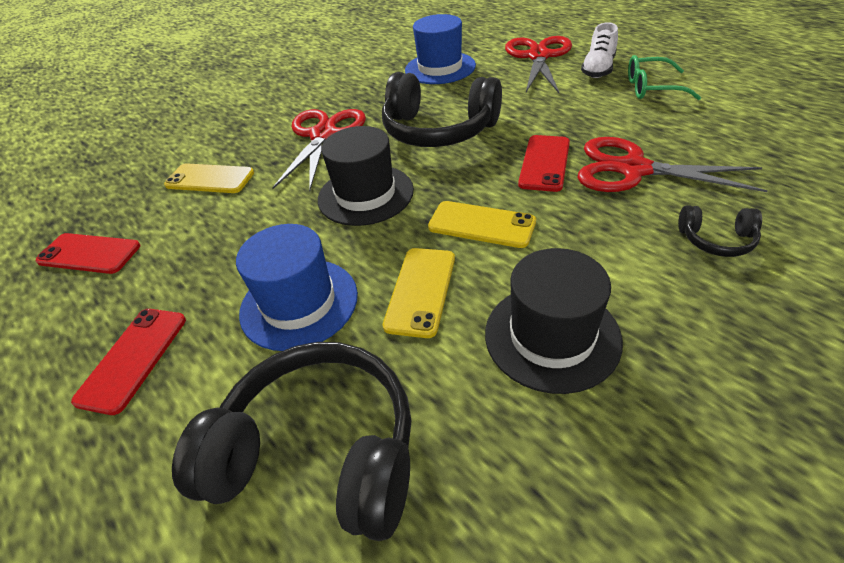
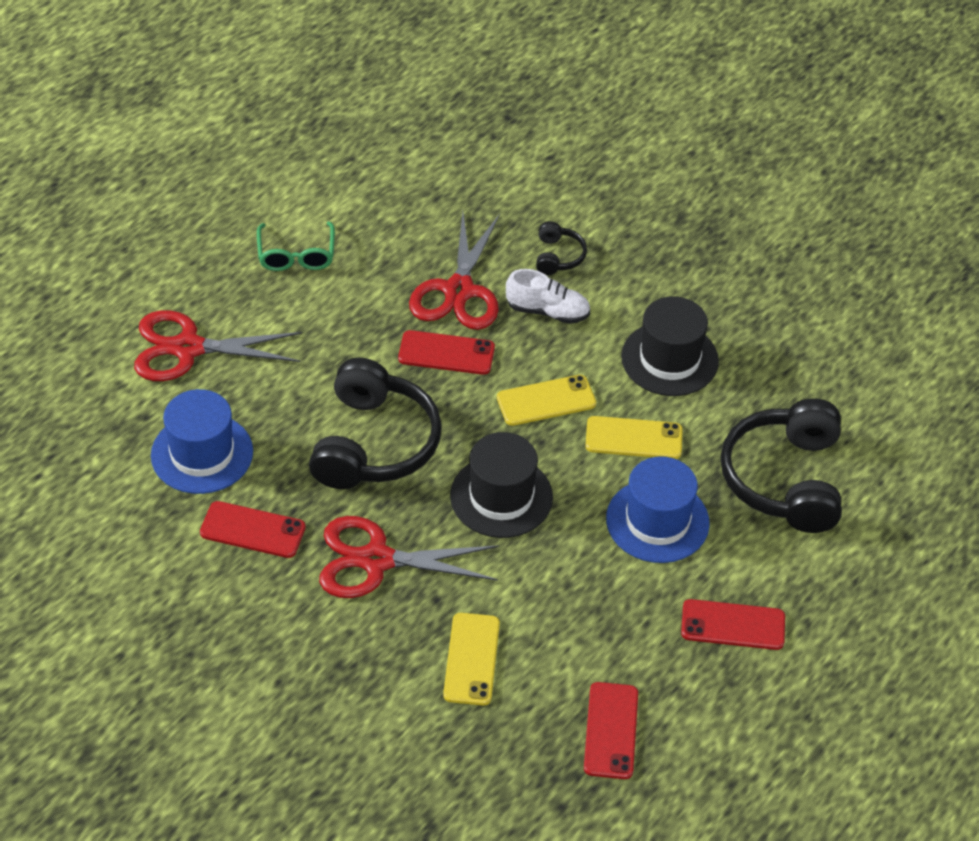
camera: 105 degrees left, 5 degrees up
yellow phone [428,201,536,248] -> yellow phone turned 60 degrees clockwise [497,375,596,426]
white shoe [581,22,618,78] -> white shoe moved to [506,269,590,324]
none -> red phone [200,501,306,558]

